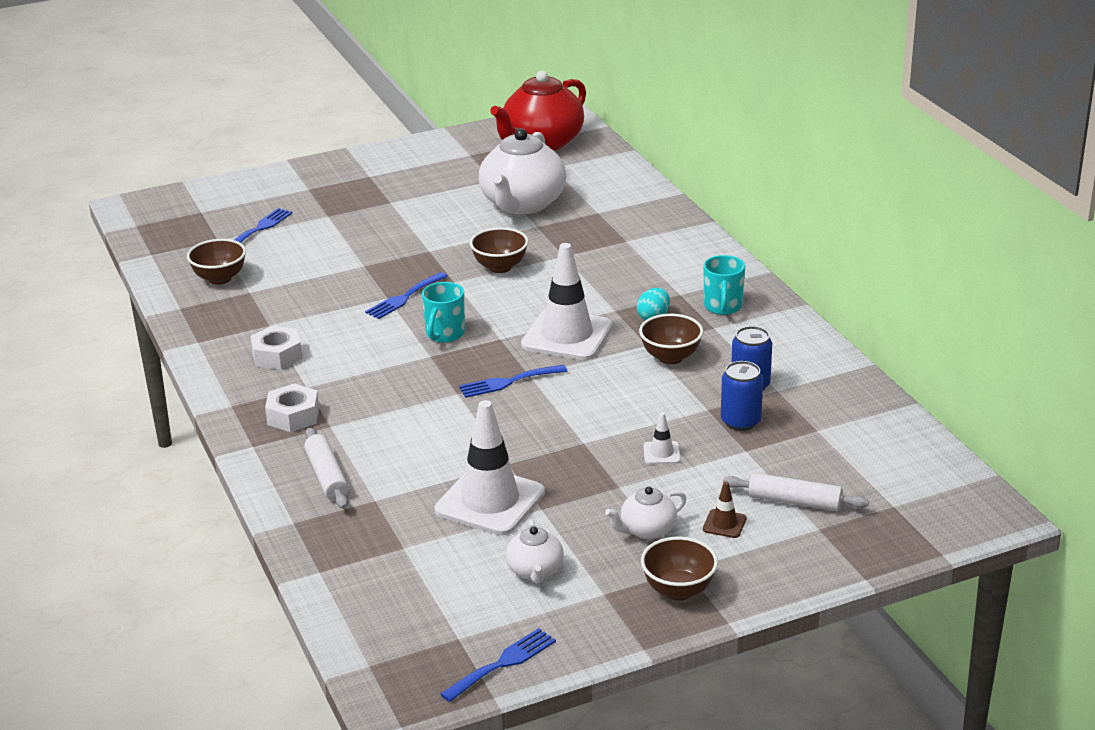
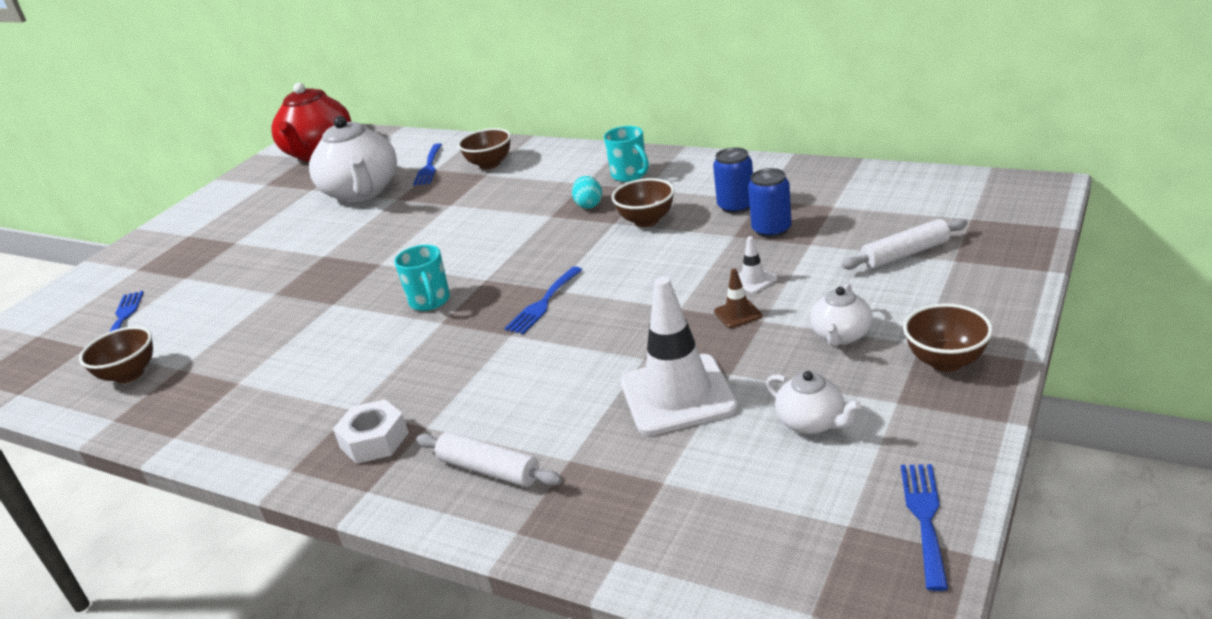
camera: 35 degrees left, 0 degrees up
white nut [250,326,302,370] -> none
blue fork [365,272,448,319] -> blue fork moved to [413,143,442,186]
brown bowl [470,227,528,273] -> brown bowl moved to [458,128,511,169]
white traffic cone [521,243,613,360] -> none
brown traffic cone [703,482,746,538] -> brown traffic cone moved to [714,269,762,328]

